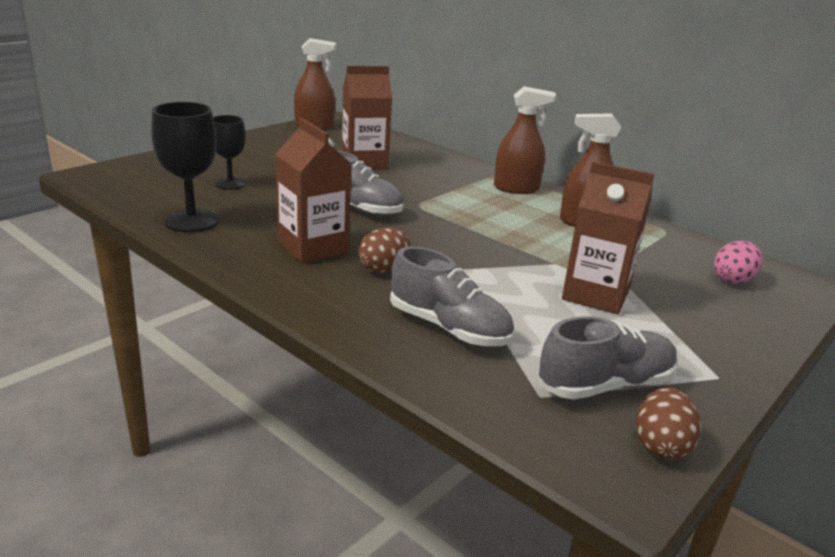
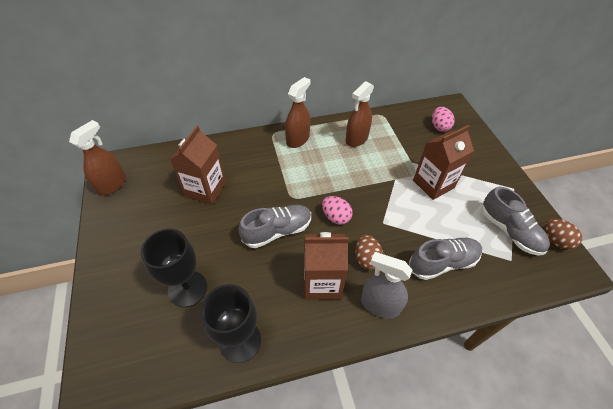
camera: 55 degrees left, 25 degrees up
black goblet [213,115,246,190] -> black goblet [140,229,207,307], size x1.53
grey shoe [538,316,678,400] -> grey shoe turned 135 degrees clockwise [481,187,550,256]
none -> pink egg [322,196,353,225]
none -> grey spray bottle [361,252,412,319]

